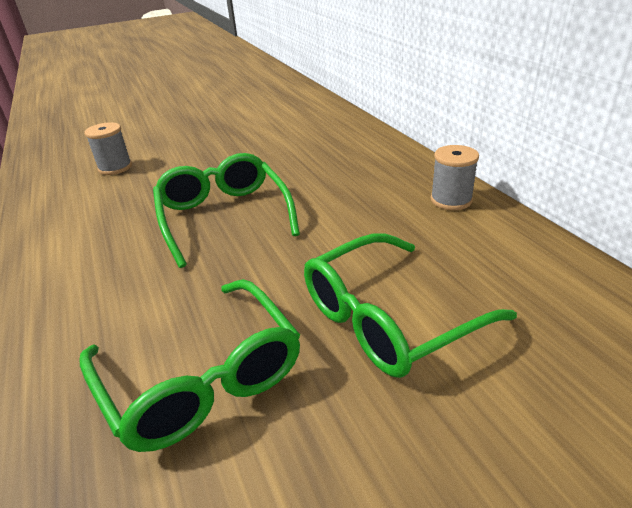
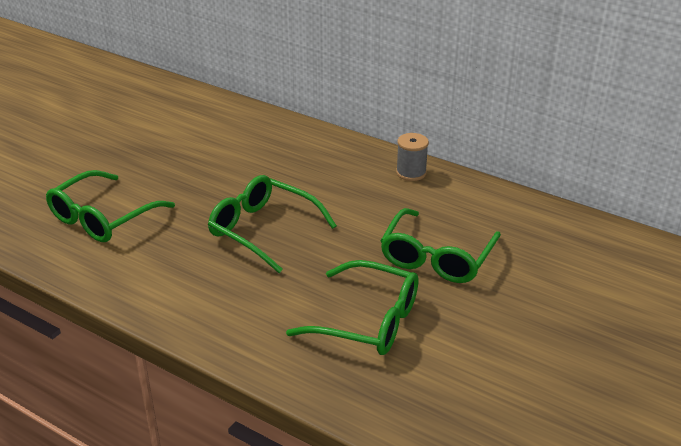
camera: 35 degrees left, 0 degrees up
grey spool [85,122,132,175] -> green glasses [46,170,175,242]

